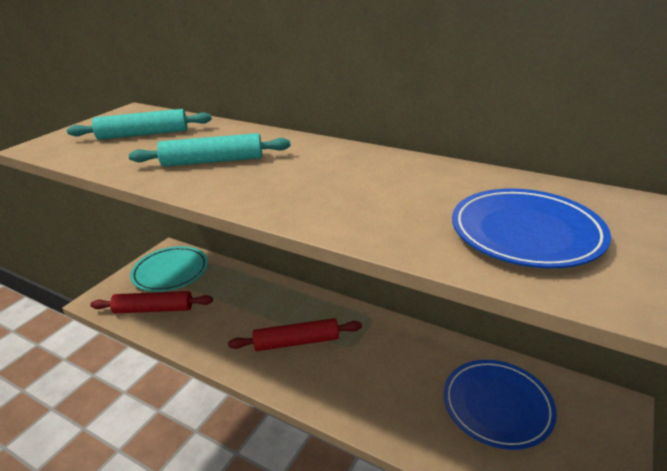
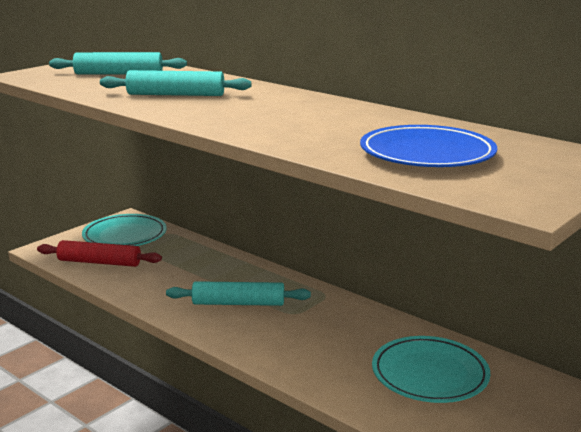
camera: 10 degrees right, 10 degrees down
red rolling pin [228,318,362,351] -> turquoise rolling pin [166,281,311,306]
blue plate [444,360,557,450] -> turquoise plate [372,336,490,403]

